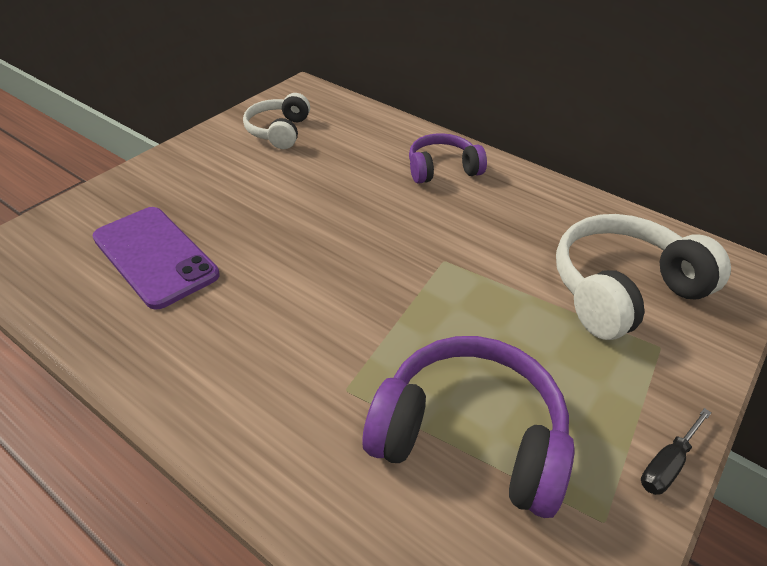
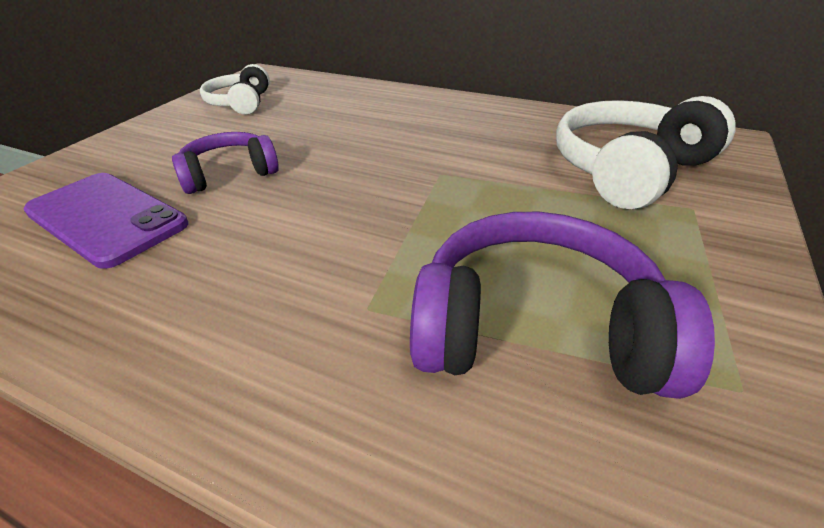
camera: 10 degrees left, 5 degrees down
purple headphones [409,133,487,184] -> purple headphones moved to [172,132,279,194]
black screwdriver [641,408,712,495] -> none

